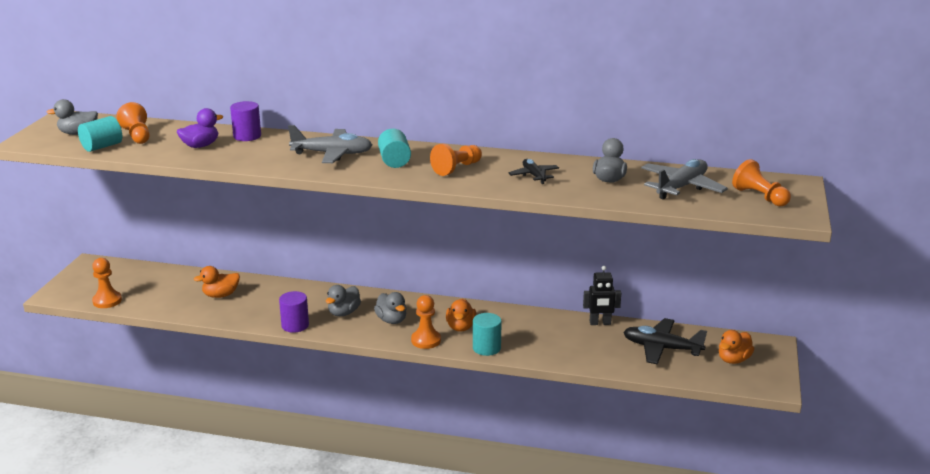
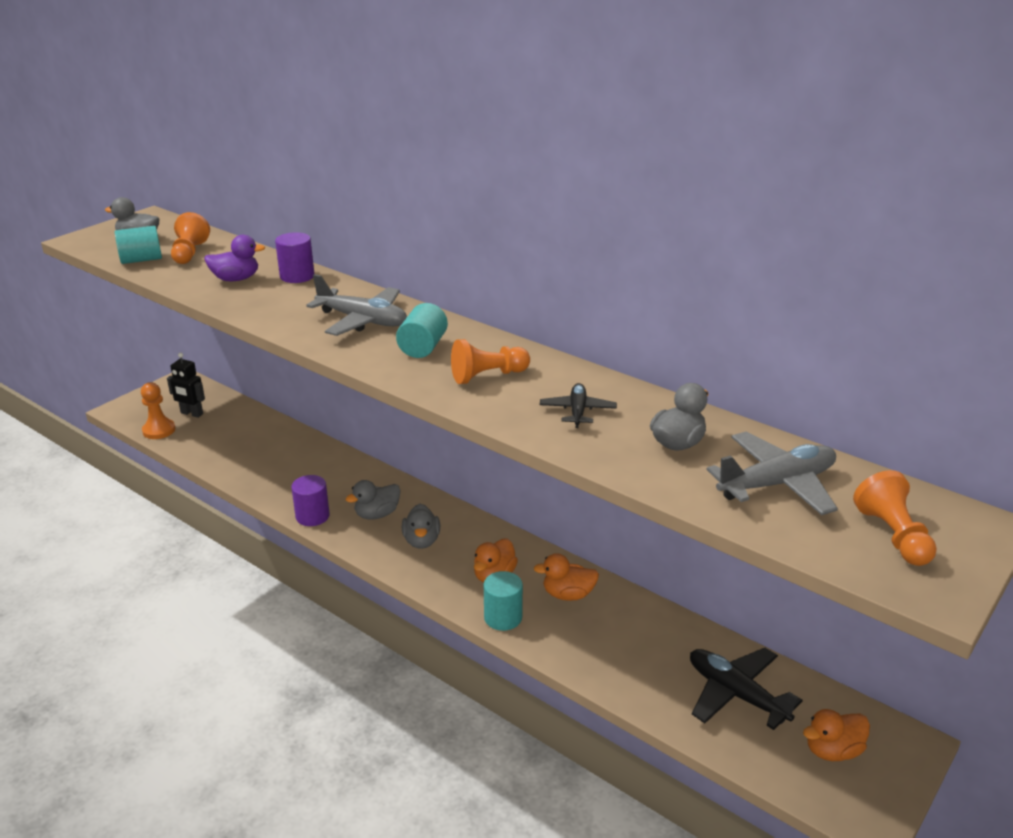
camera: 25 degrees right, 5 degrees up
orange duck [194,266,240,298] -> orange duck moved to [533,553,599,601]
orange pawn [411,295,441,349] -> none
black robot [583,266,621,325] -> black robot moved to [167,353,205,418]

